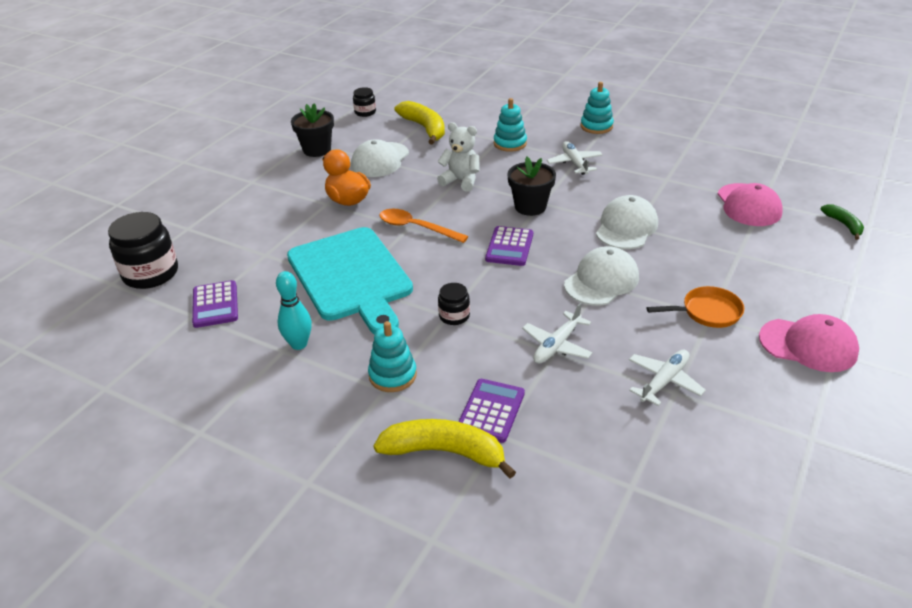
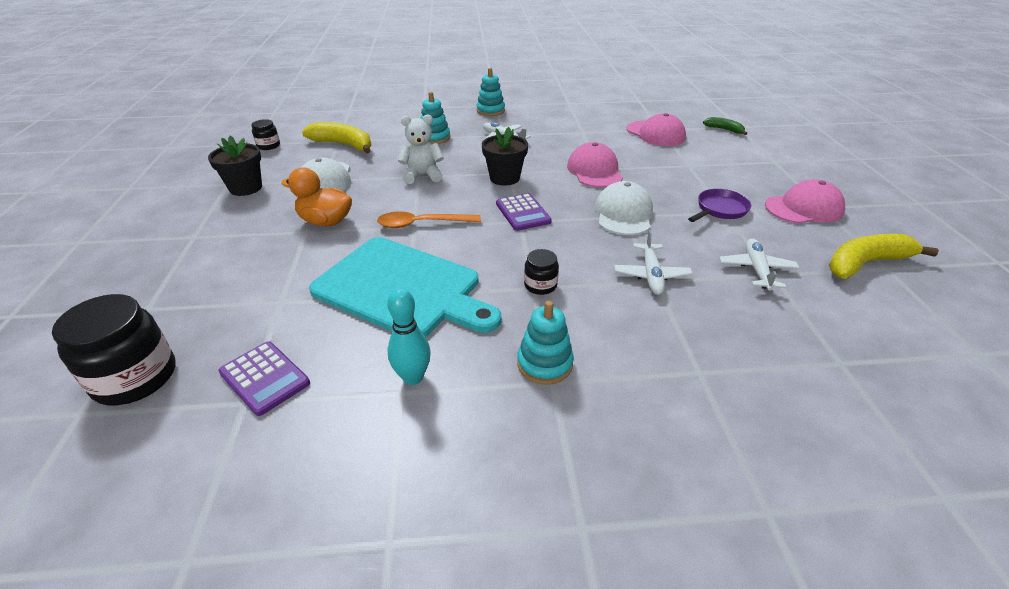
camera: 35 degrees left, 0 degrees up
yellow banana [374,419,516,478] -> yellow banana moved to [829,234,939,279]
purple calculator [458,379,525,443] -> none
white cap [596,195,658,249] -> pink cap [567,142,623,187]
orange pan [647,286,744,328] -> purple pan [688,189,751,222]

